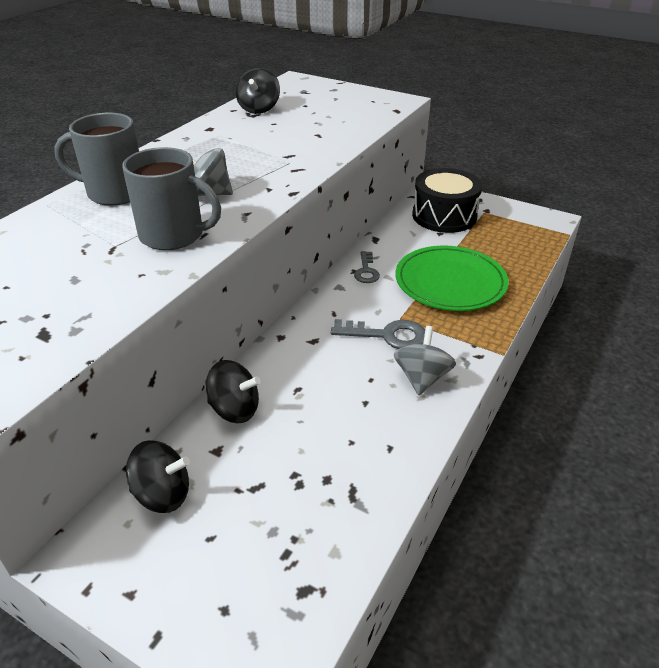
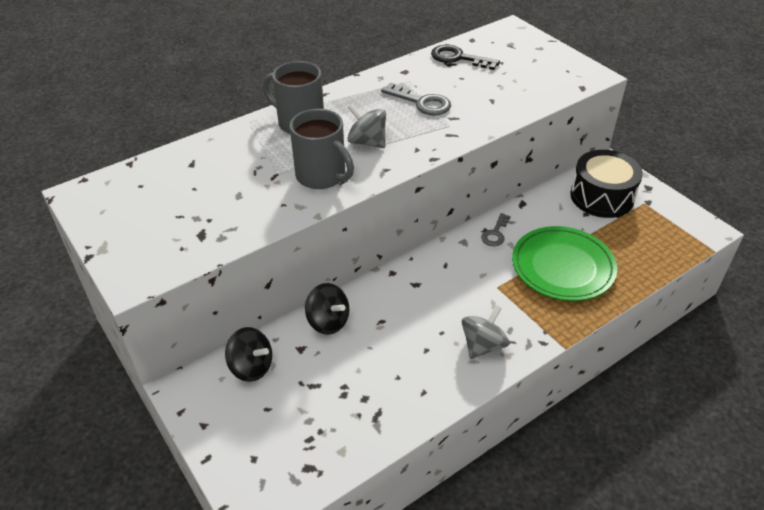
camera: 25 degrees right, 5 degrees up
black spinning top [236,68,280,114] -> black key [431,45,500,70]
grey key [331,319,425,349] -> grey key moved to [381,82,451,116]

